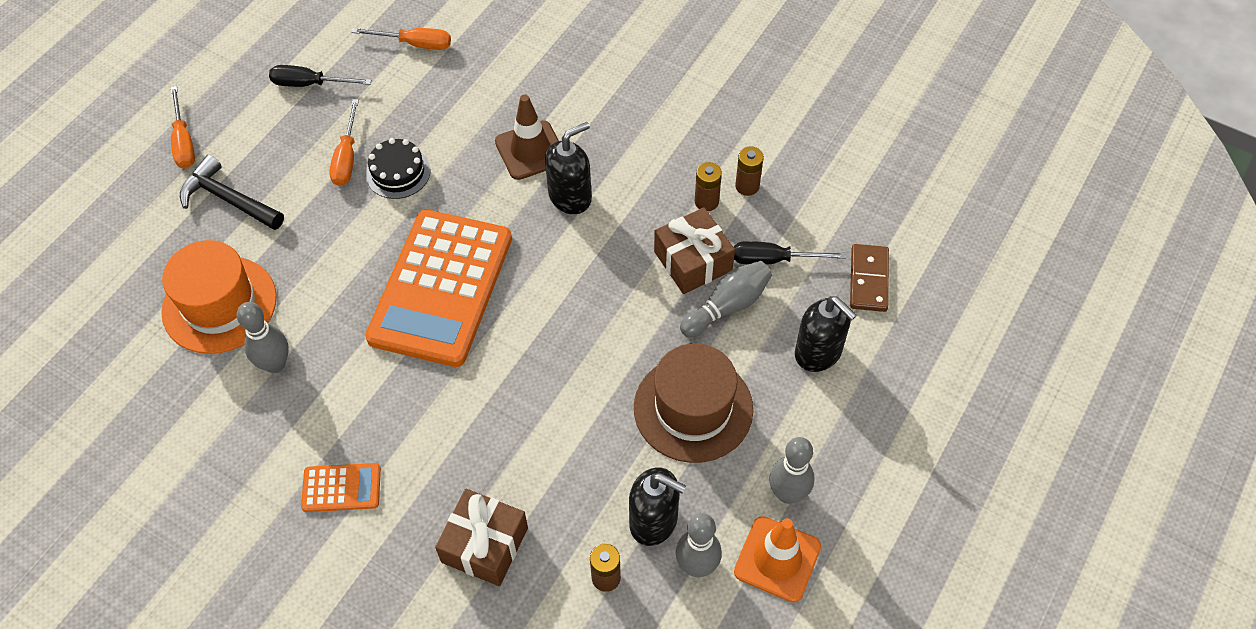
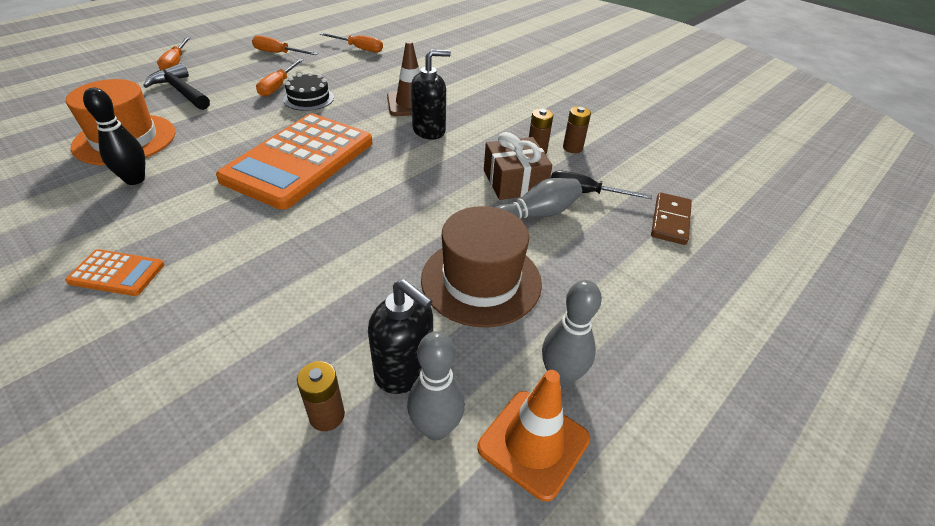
camera: 10 degrees right, 15 degrees down
grey bowling pin [237,302,289,373] -> black bowling pin [83,88,145,185]
black screwdriver [269,65,371,87] -> orange screwdriver [252,35,318,55]
brown gift [435,489,528,586] -> none
black soap dispenser [795,296,857,372] -> none

